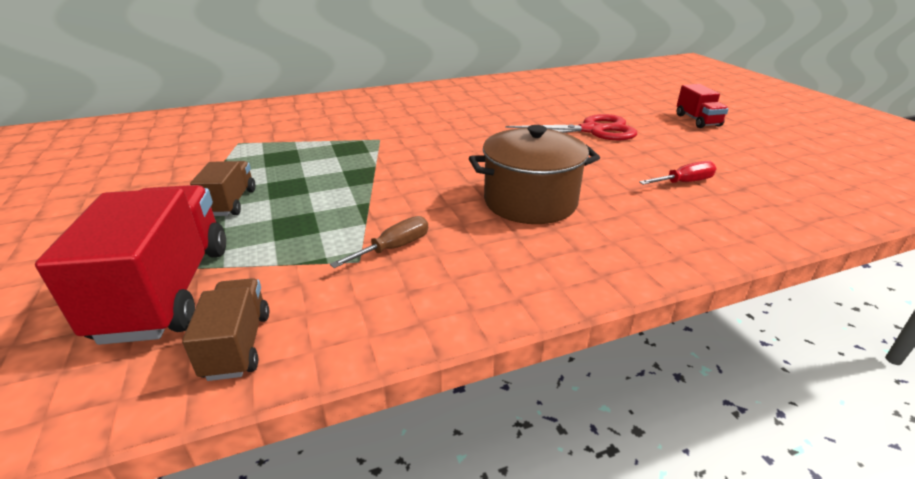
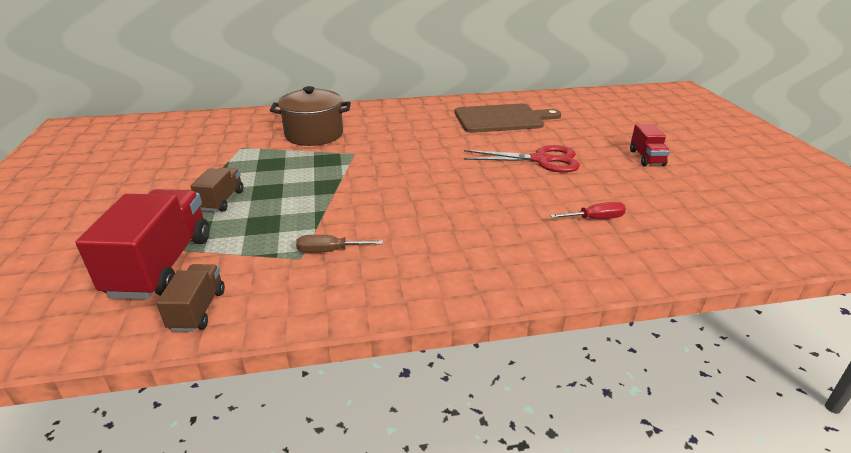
camera: 10 degrees right, 0 degrees up
brown screwdriver [330,216,428,268] -> brown screwdriver turned 150 degrees counterclockwise [296,235,383,253]
brown pot [469,125,600,224] -> brown pot moved to [270,86,351,146]
none -> brown cutting board [455,104,561,133]

